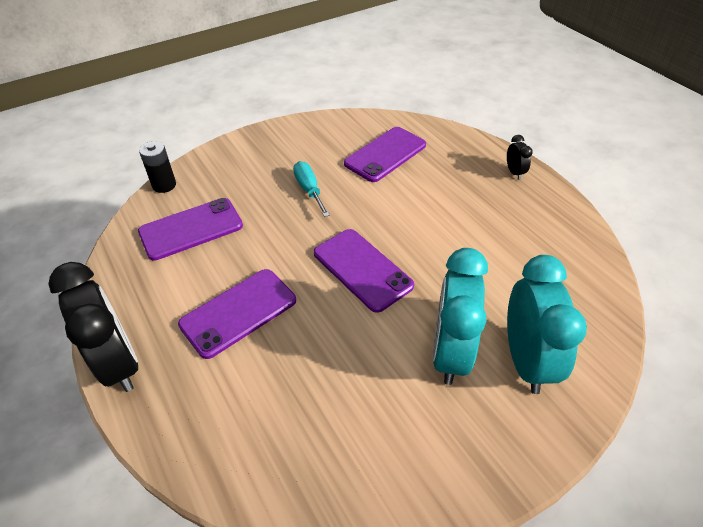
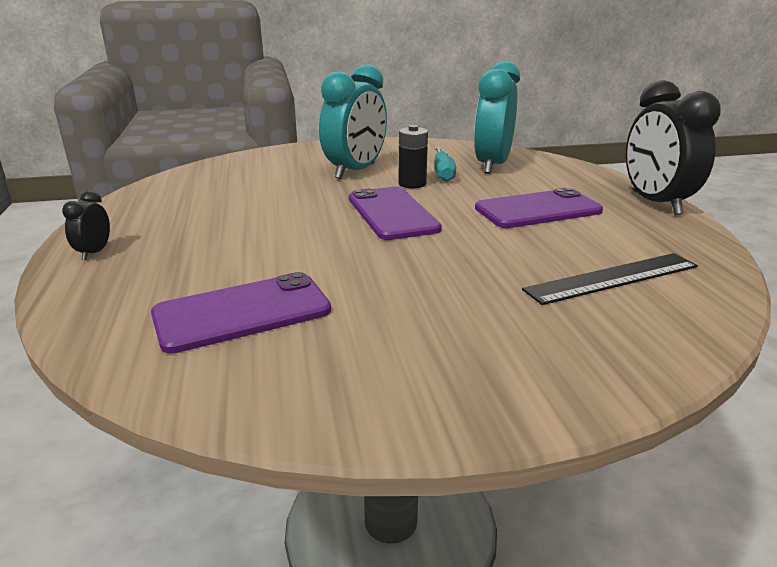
camera: 160 degrees left, 20 degrees down
purple phone [138,198,243,261] -> black ruler [522,253,698,305]
black battery [139,141,176,193] -> black battery moved to [399,125,428,189]
turquoise screwdriver [293,161,330,217] -> turquoise screwdriver moved to [435,147,456,182]
turquoise clock [507,255,587,394] -> turquoise clock moved to [474,61,520,174]

